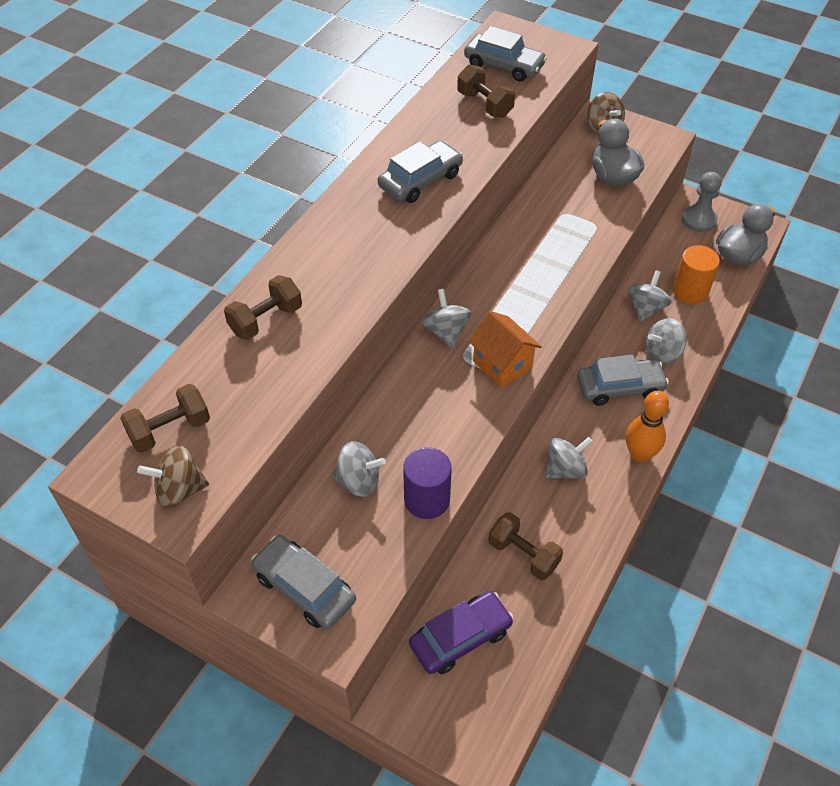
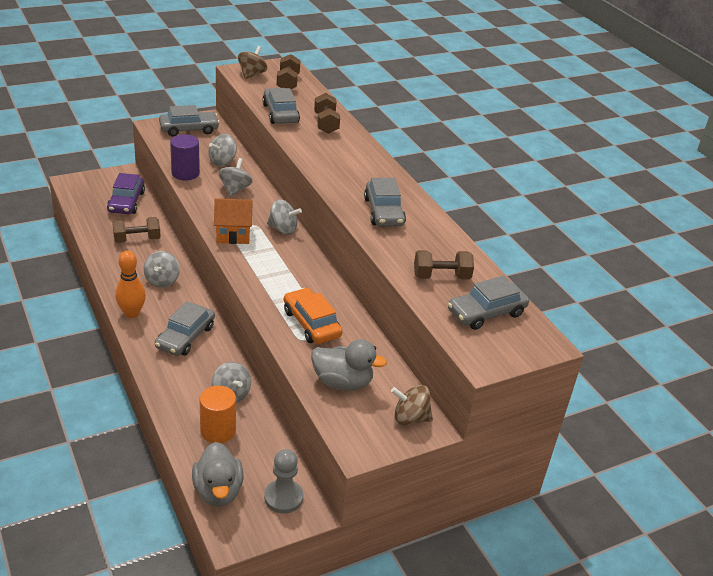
camera: 120 degrees right, 15 degrees down
grey spinning top [646,318,687,364] -> grey spinning top moved to [219,158,253,197]
none -> grey car [262,88,300,124]
none -> orange car [284,288,343,344]

